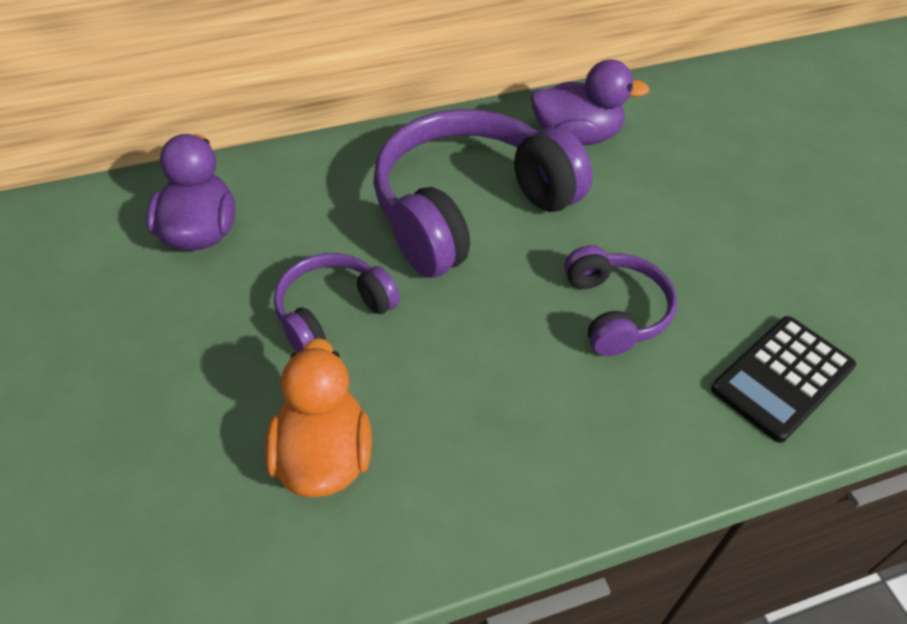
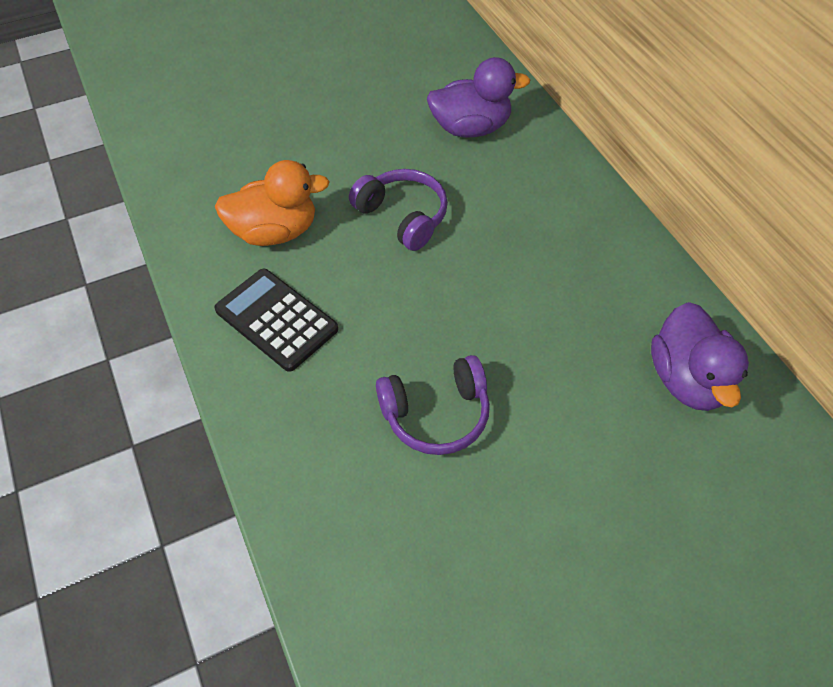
camera: 85 degrees right, 5 degrees up
purple headphones [373,109,593,278] -> none
black calculator [711,316,856,443] -> black calculator moved to [214,269,338,372]

